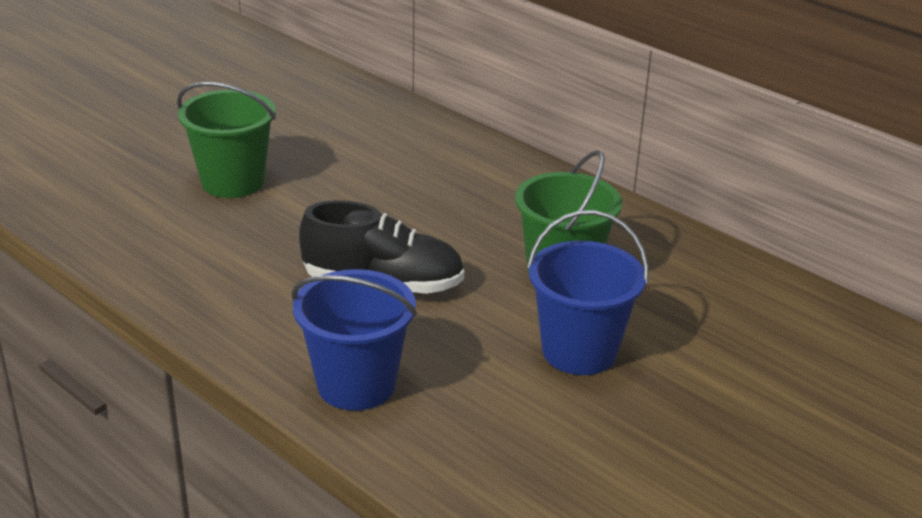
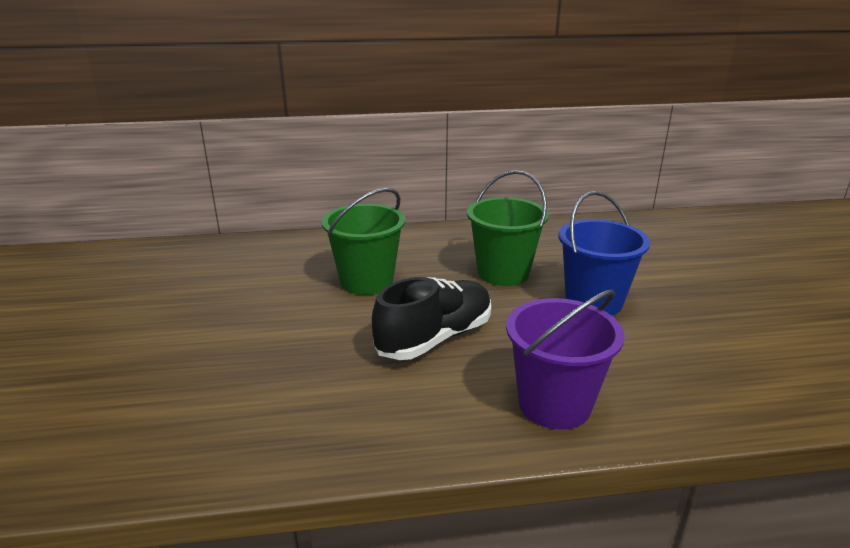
camera: 50 degrees left, 5 degrees down
green bucket [177,82,276,198] -> green bucket moved to [322,188,405,295]
blue bucket [291,269,417,411] -> purple bucket [506,289,625,430]

